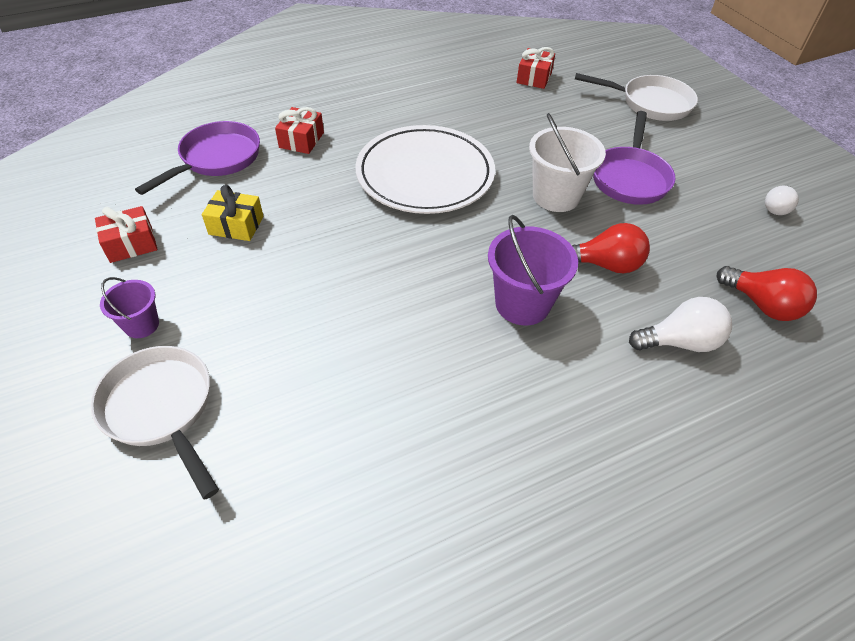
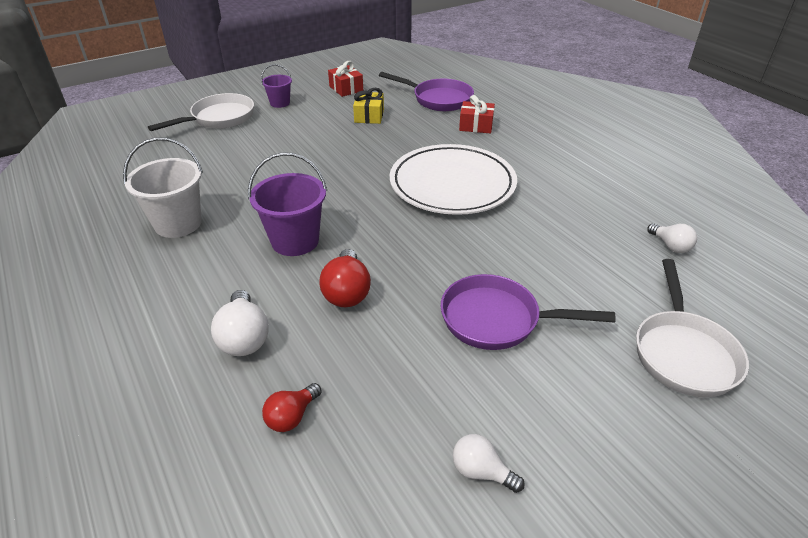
camera: 85 degrees right, 10 degrees down
red gift [517,47,555,89] -> white light bulb [647,223,697,253]
white bucket [529,113,606,212] -> white bucket moved to [123,137,203,238]
red light bulb [717,266,817,321] -> red light bulb [262,383,322,432], size x0.65

